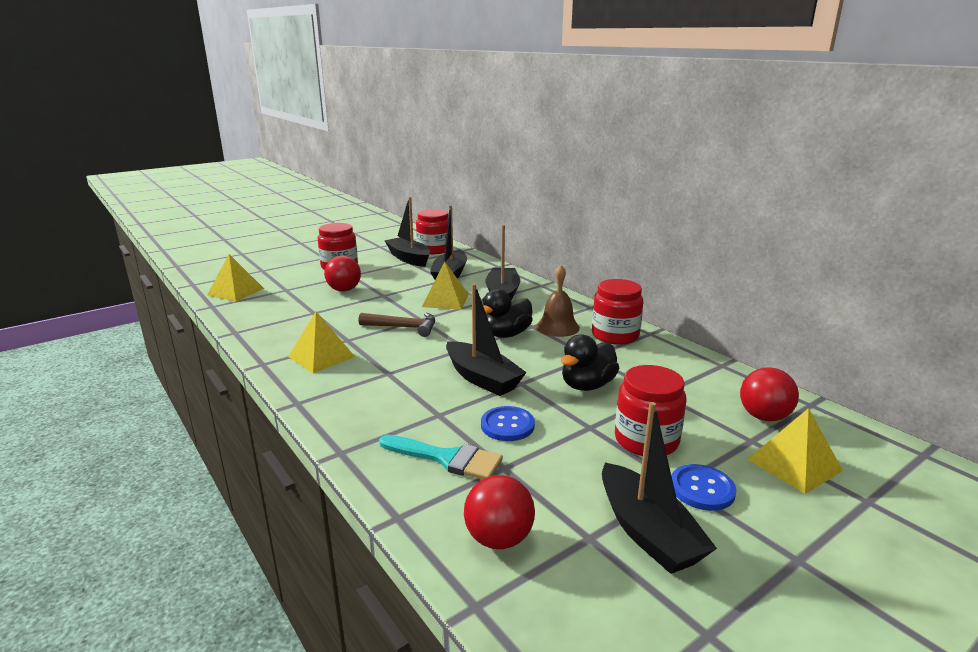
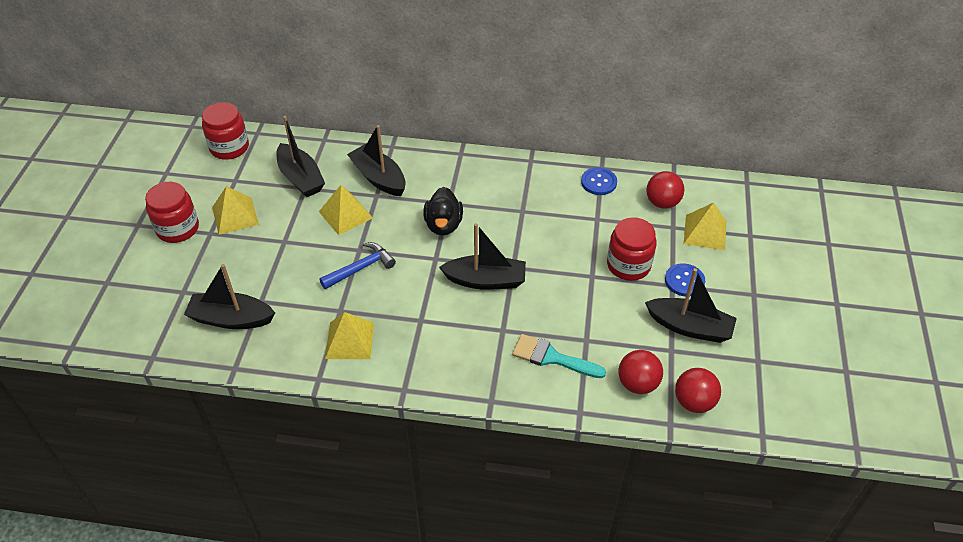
camera: 45 degrees left, 25 degrees up
yellow pyramid [207,254,264,302] -> yellow pyramid moved to [212,186,259,235]
red ball [324,256,361,291] -> red ball moved to [675,368,721,413]
brown hammer [358,313,435,337] -> blue hammer [319,242,396,289]
turquoise brush [379,435,503,479] -> turquoise brush turned 135 degrees counterclockwise [512,334,606,378]
black boat [384,197,430,267] -> black boat moved to [184,264,275,329]
blue button [481,406,535,441] -> blue button moved to [581,167,617,195]
brown bell [536,265,580,337] -> none
black duck [561,334,619,391] -> none
red jar [592,279,643,345] -> none

